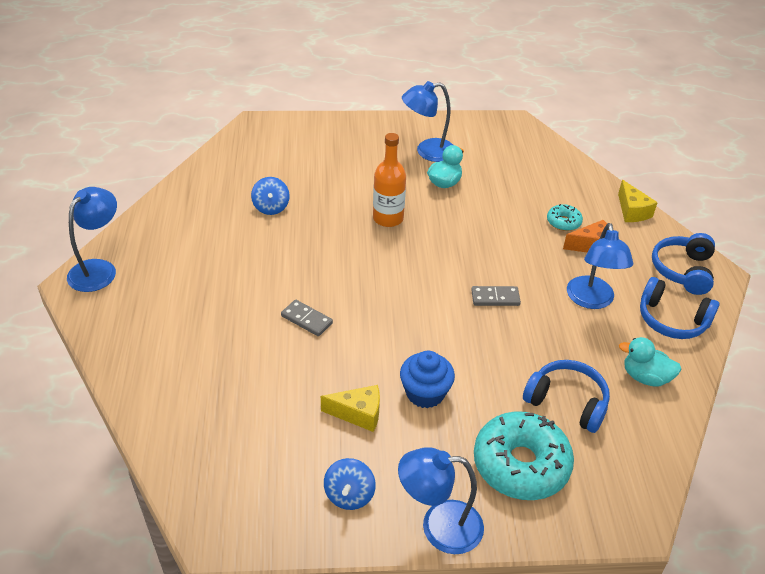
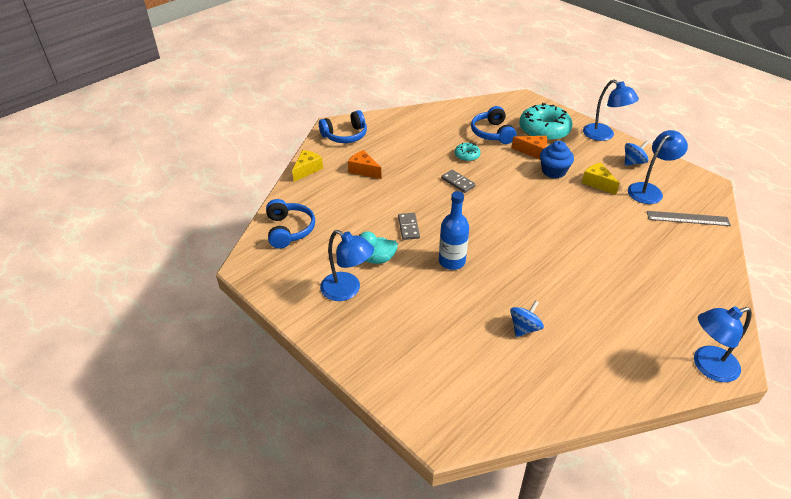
camera: 130 degrees left, 0 degrees up
grey domino [281,300,333,336] -> grey domino moved to [398,213,420,240]
orange bottle [373,133,406,227] -> blue bottle [439,191,469,270]
turquoise donut [547,204,583,231] -> turquoise donut moved to [455,143,480,162]
blue lamp [567,223,633,309] -> blue lamp moved to [628,130,688,204]
turquoise duck [619,337,682,387] -> none
blue headphones [640,277,719,339] -> blue headphones moved to [266,199,315,249]
none -> orange cheese [512,136,547,160]
none -> grey ruler [647,211,731,226]

